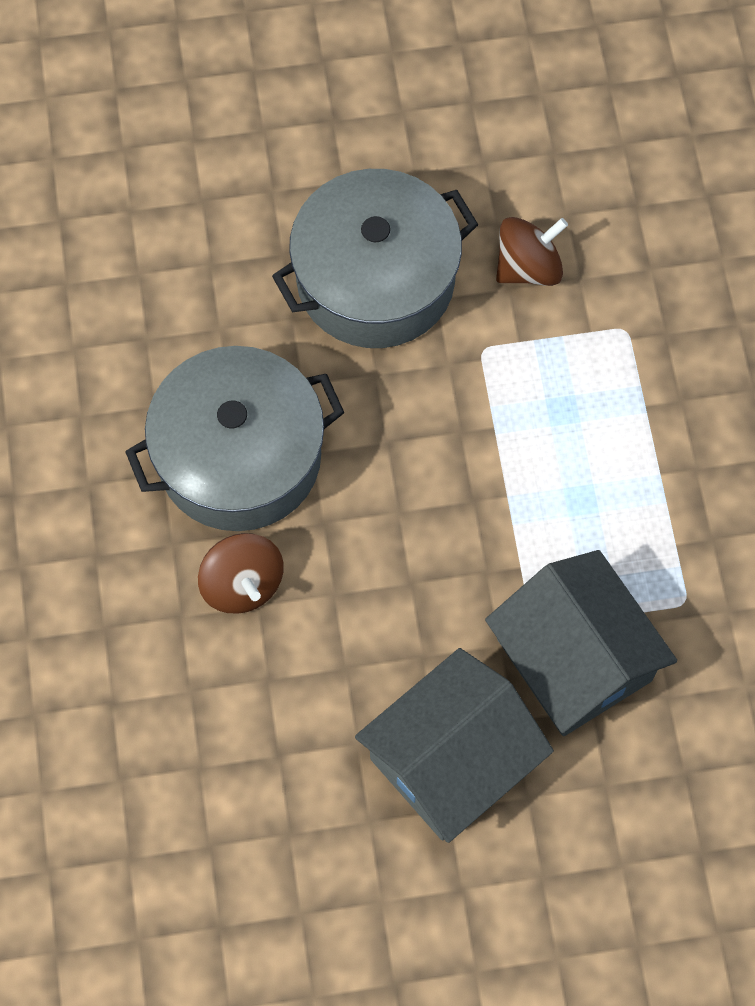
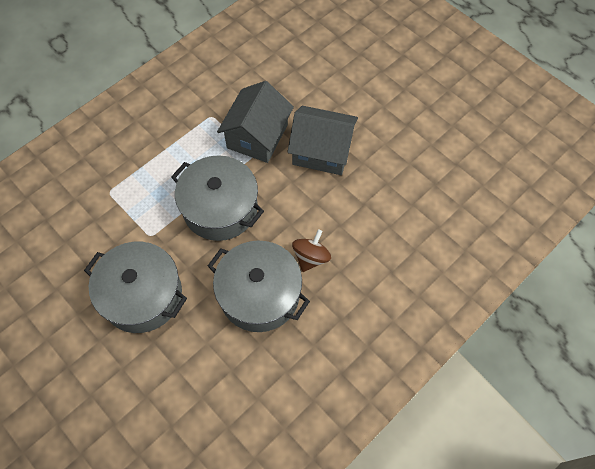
camera: 125 degrees left, 5 degrees down
brown spinning top [496,217,568,286] -> none
none -> grey pot [171,155,264,241]

